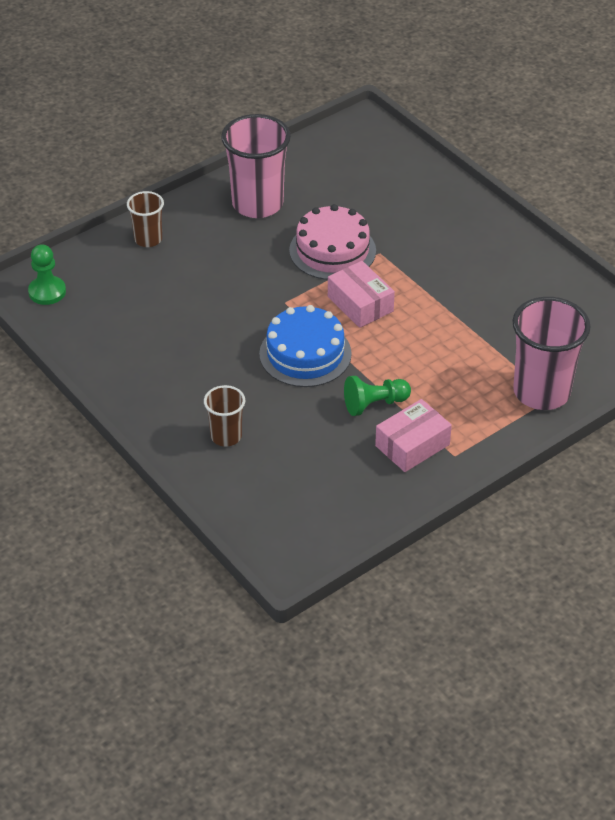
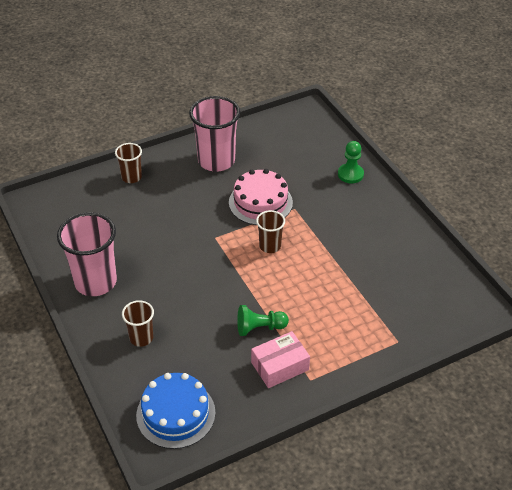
camera: 10 degrees right, 0 degrees up
green pawn [28,244,66,305] -> green pawn moved to [338,141,364,183]
blue cake [259,305,352,387] -> blue cake moved to [136,373,215,449]
pink box [328,261,395,328] -> brown cup [256,210,285,253]
pink cup [512,297,591,410] -> pink cup moved to [57,212,117,296]

